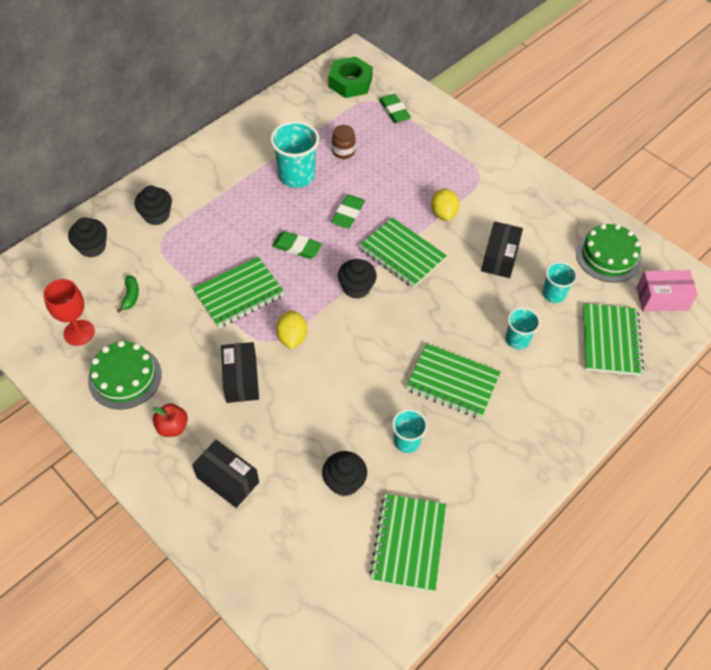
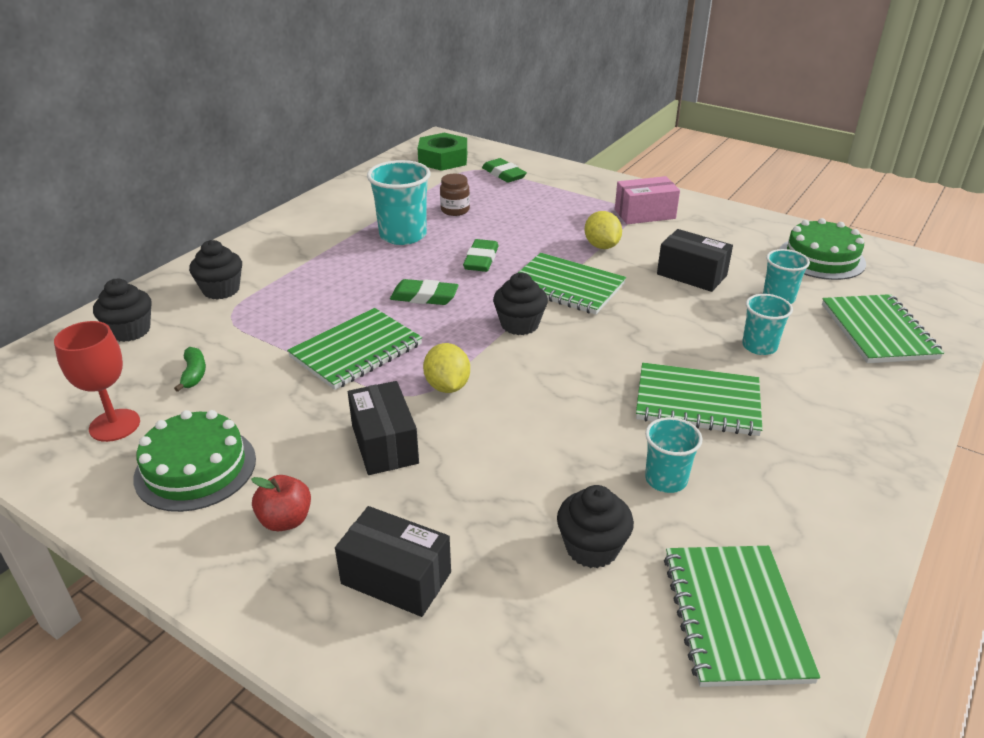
camera: 10 degrees left, 20 degrees down
black box [481,221,523,278] -> black box turned 60 degrees counterclockwise [657,229,733,292]
pink box [636,270,698,311] -> pink box moved to [615,176,680,224]

